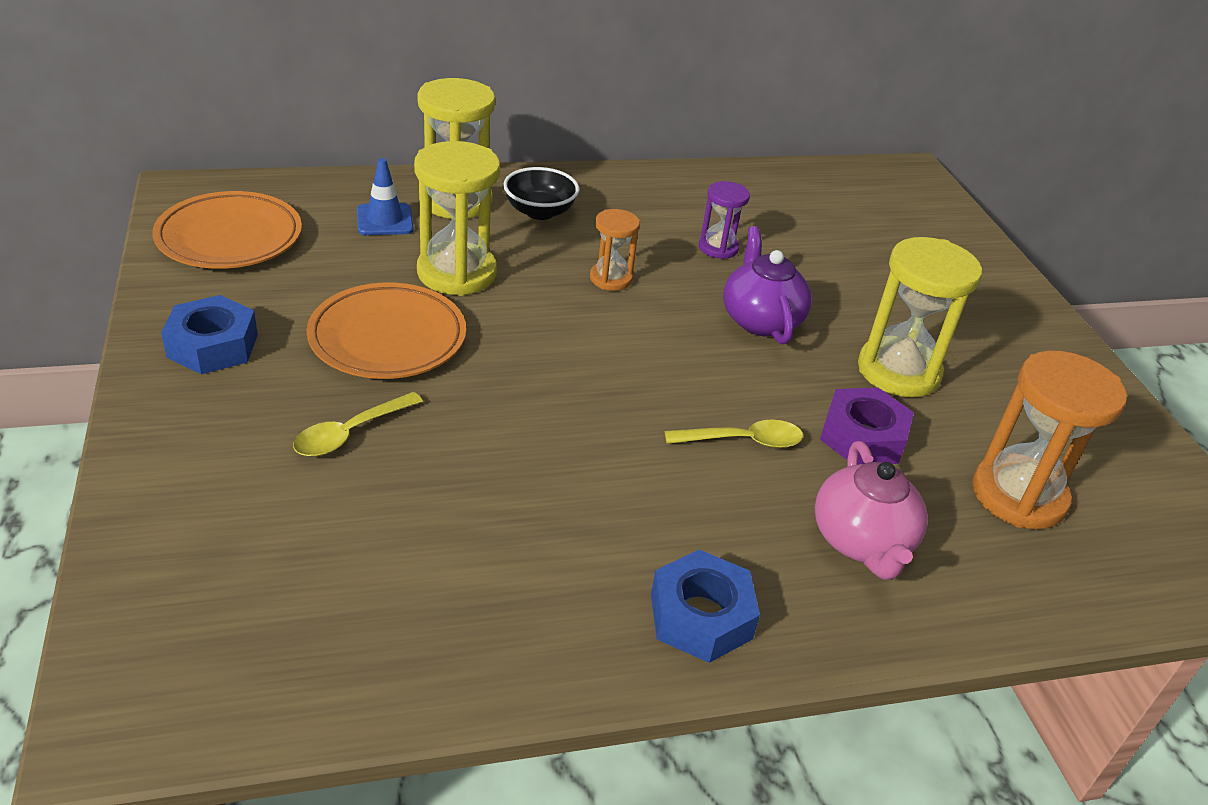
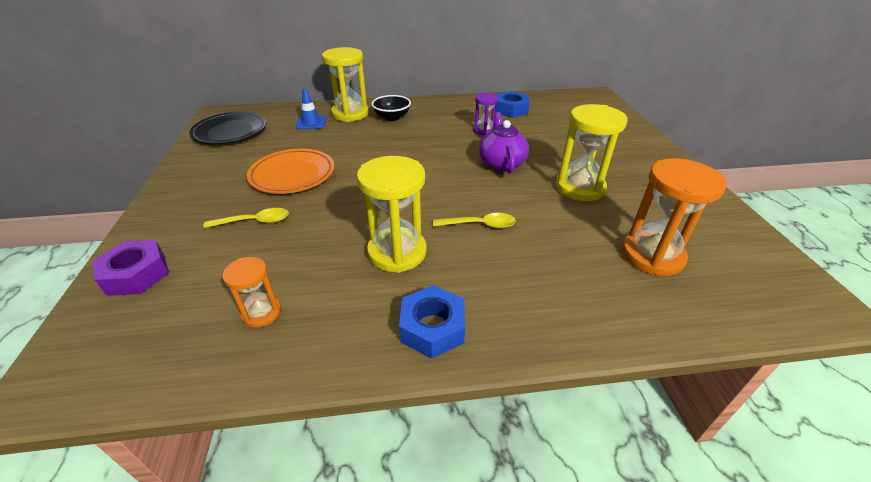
camera: 10 degrees right, 0 degrees up
orange plate [153,191,302,269] -> black plate [189,112,267,145]
blue nut [161,295,258,374] -> blue nut moved to [495,91,530,118]
yellow spoon [293,392,423,457] -> yellow spoon turned 150 degrees counterclockwise [203,208,289,228]
yellow hourglass [414,141,500,296] -> yellow hourglass moved to [357,156,426,273]
orange hourglass [590,209,640,291] -> orange hourglass moved to [223,257,281,328]
pink teapot [815,441,928,580] -> none
purple nut [820,387,914,465] -> purple nut moved to [93,240,169,296]

